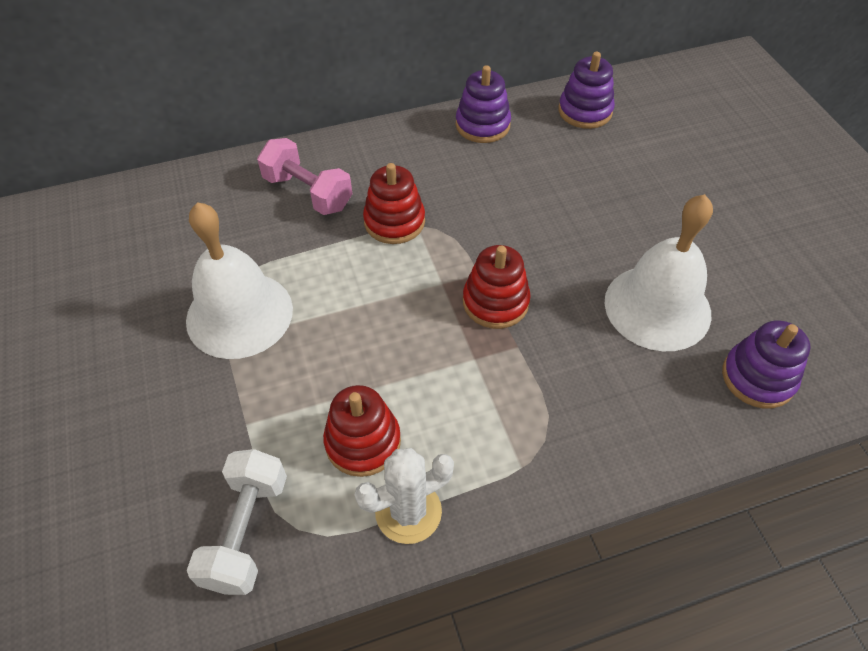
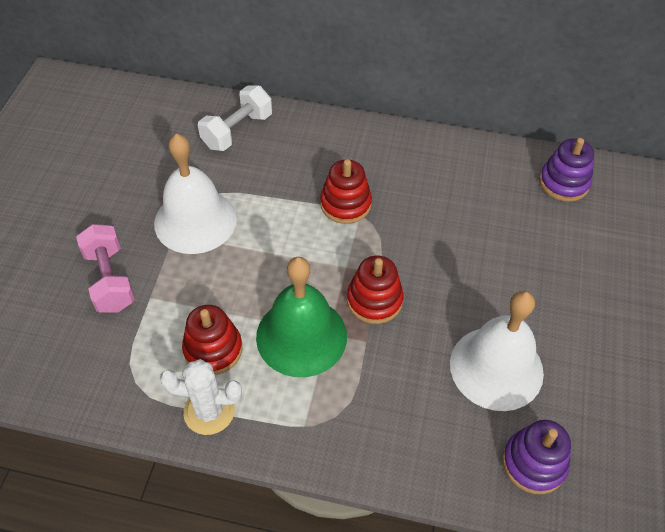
camera: 30 degrees right, 0 degrees up
white dumbbell [187,449,287,595] -> white dumbbell moved to [198,85,272,151]
pink dumbbell [257,138,352,215] -> pink dumbbell moved to [76,224,135,313]
purple stacking toy [456,65,511,143] -> none
none -> green bell [256,257,347,377]

